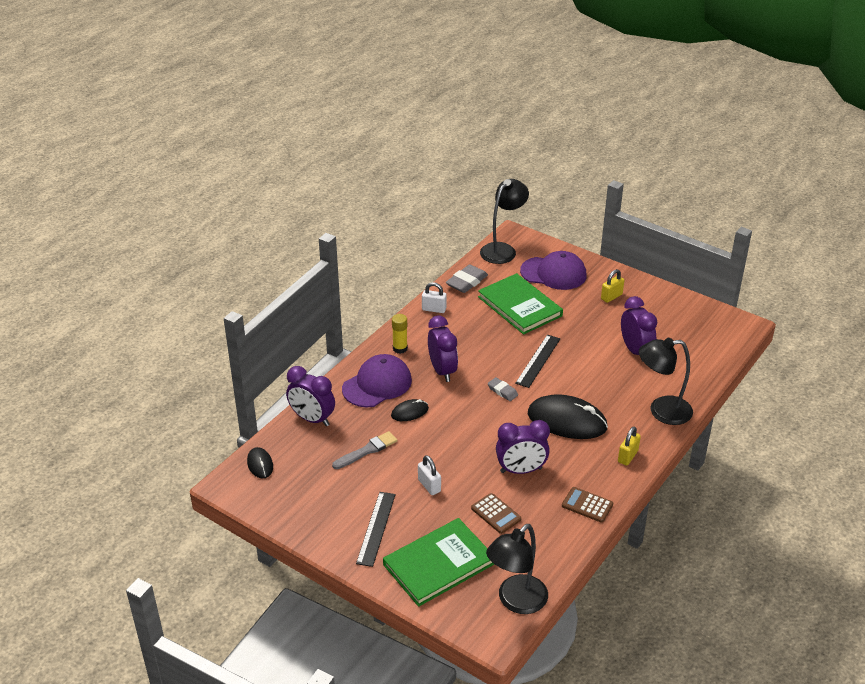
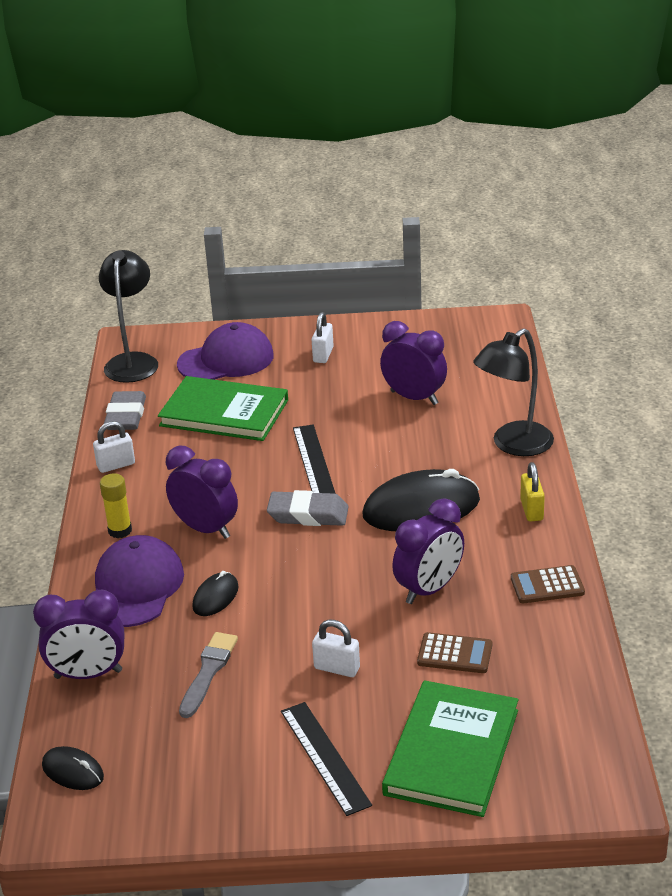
camera: 35 degrees left, 5 degrees down
black lamp [486,524,548,614] -> none
grey eraser [488,377,518,401] -> grey eraser [267,490,349,526], size x1.68
yellow padlock [601,269,624,303] -> white padlock [312,312,334,363]

